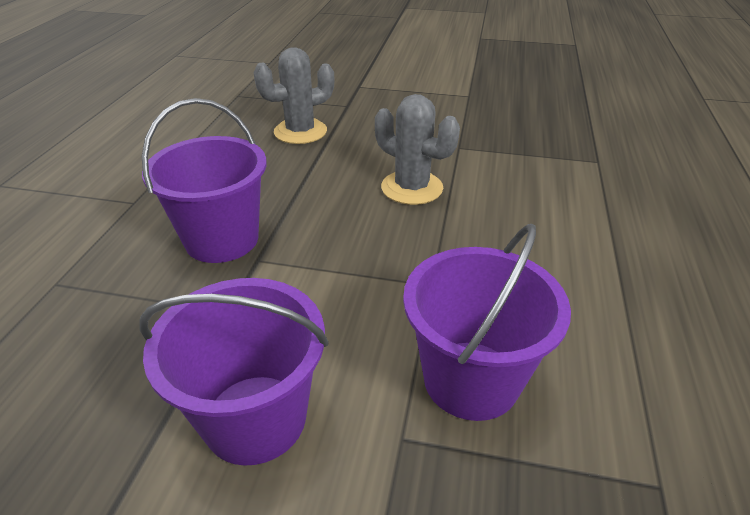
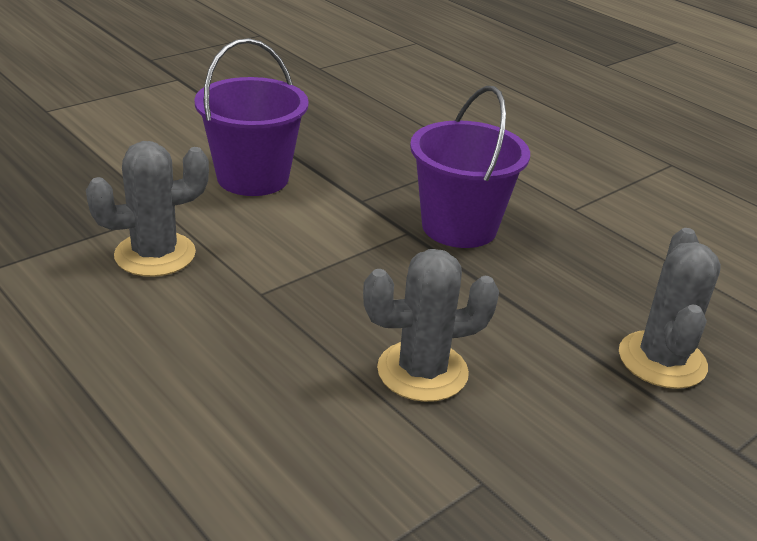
camera: 125 degrees right, 5 degrees down
purple bucket [403,224,571,421] -> grey cactus [86,141,209,277]

